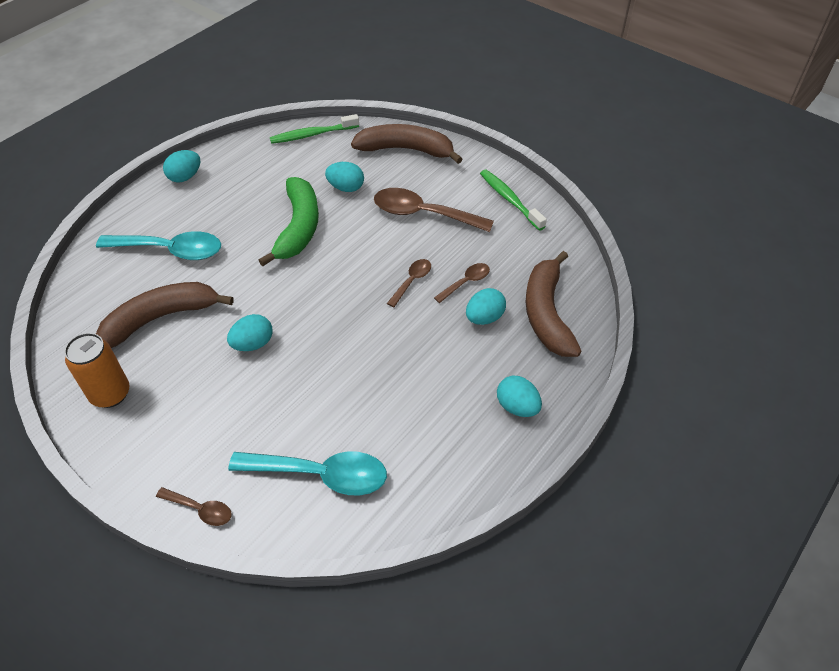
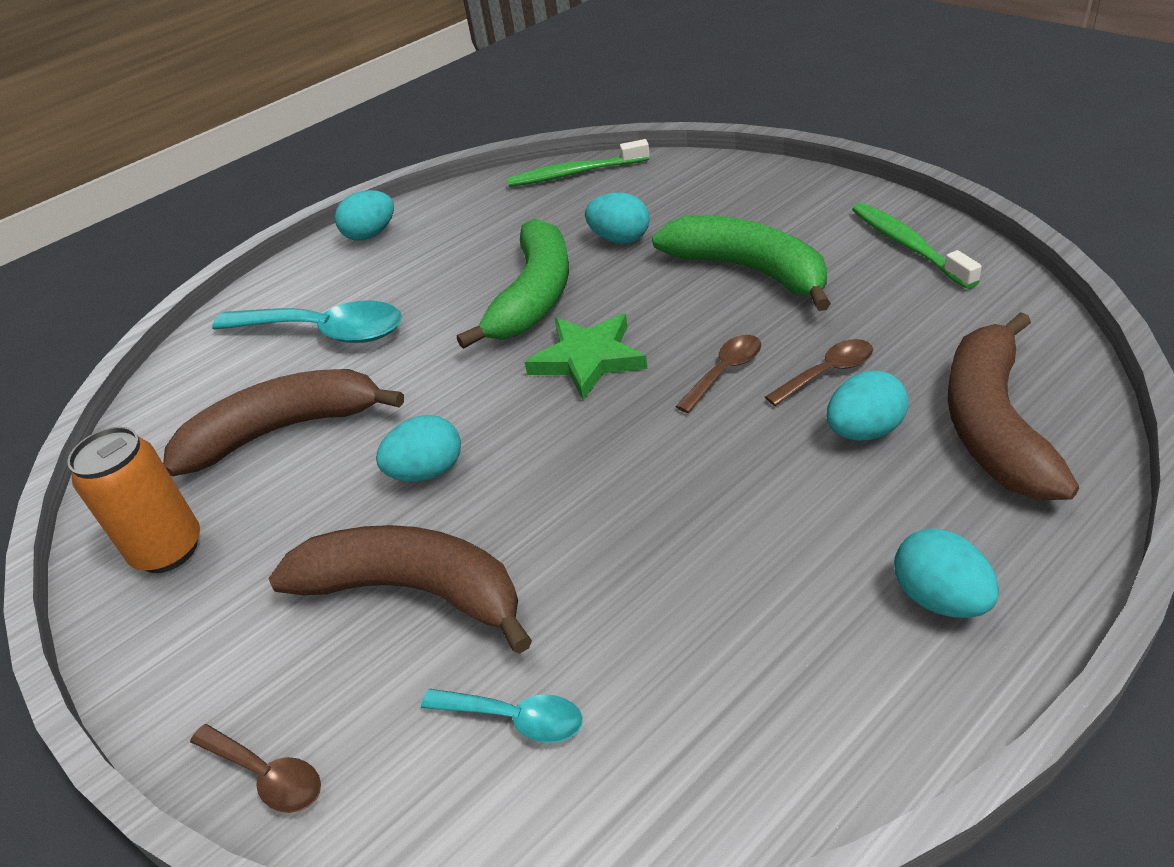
camera: 15 degrees right, 10 degrees down
turquoise spoon [228,451,387,495] -> turquoise spoon [421,689,583,743], size x0.51
brown banana [351,124,462,164] -> brown banana moved to [269,525,532,654]
brown spoon [374,188,494,232] -> green banana [652,215,831,311]
none -> green star [524,314,647,401]

